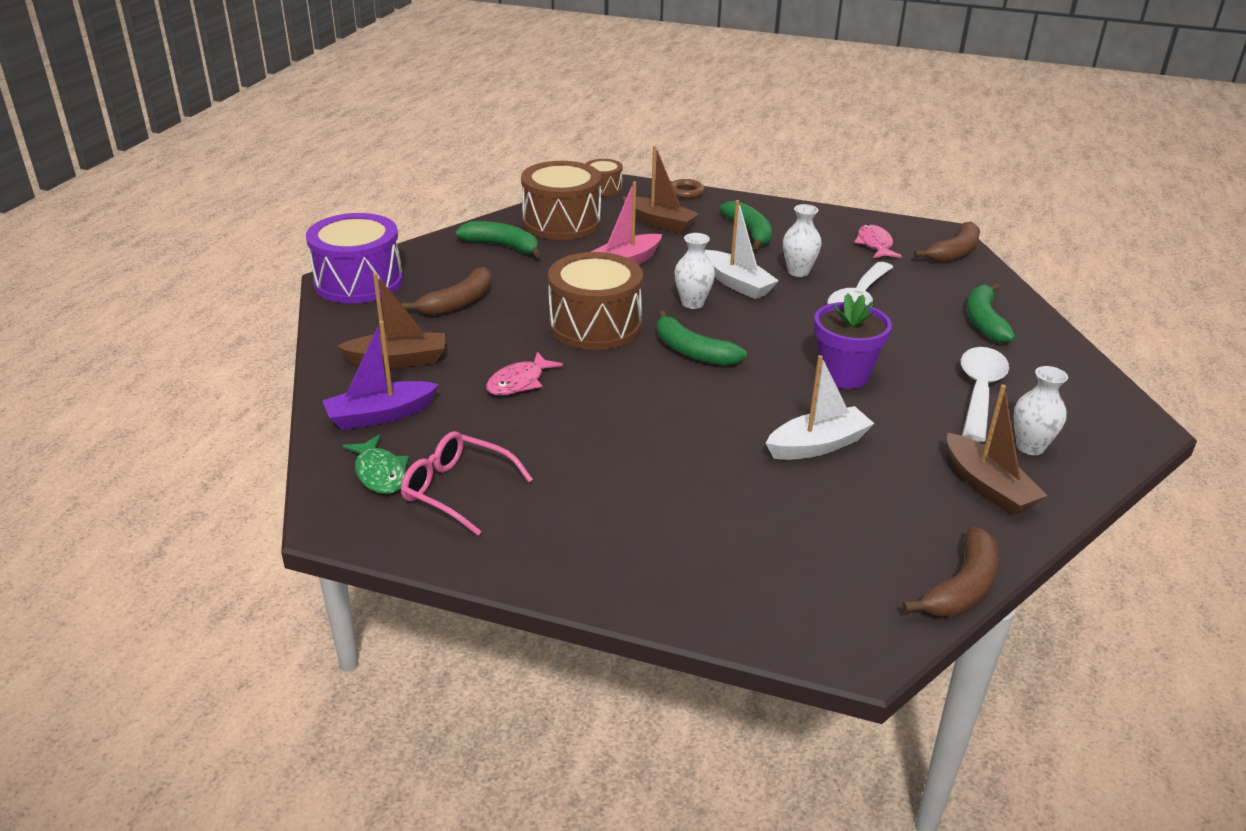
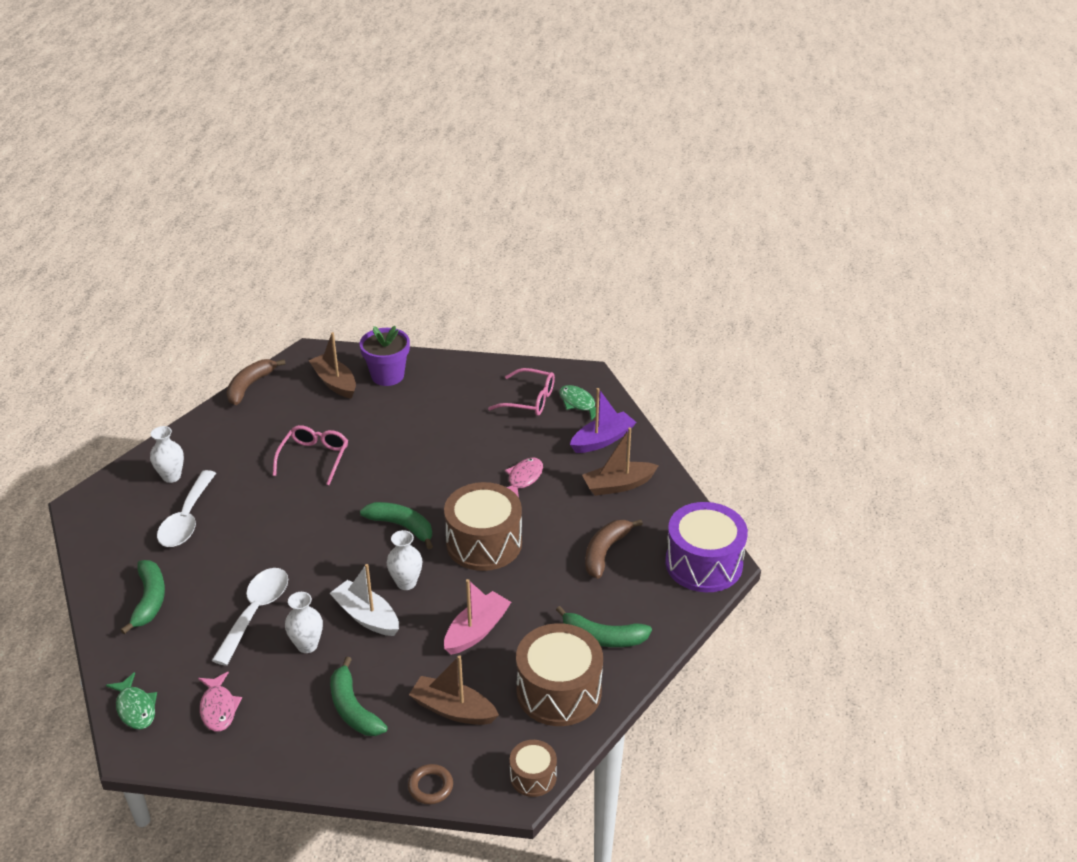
camera: 170 degrees right, 5 degrees up
white boat [766,355,875,460] -> pink glasses [273,425,348,485]
purple flower pot [814,293,892,389] -> purple flower pot moved to [360,326,410,386]
brown banana [914,221,980,263] -> green fish [106,672,157,729]
brown boat [947,384,1047,515] -> brown boat moved to [308,332,356,399]

